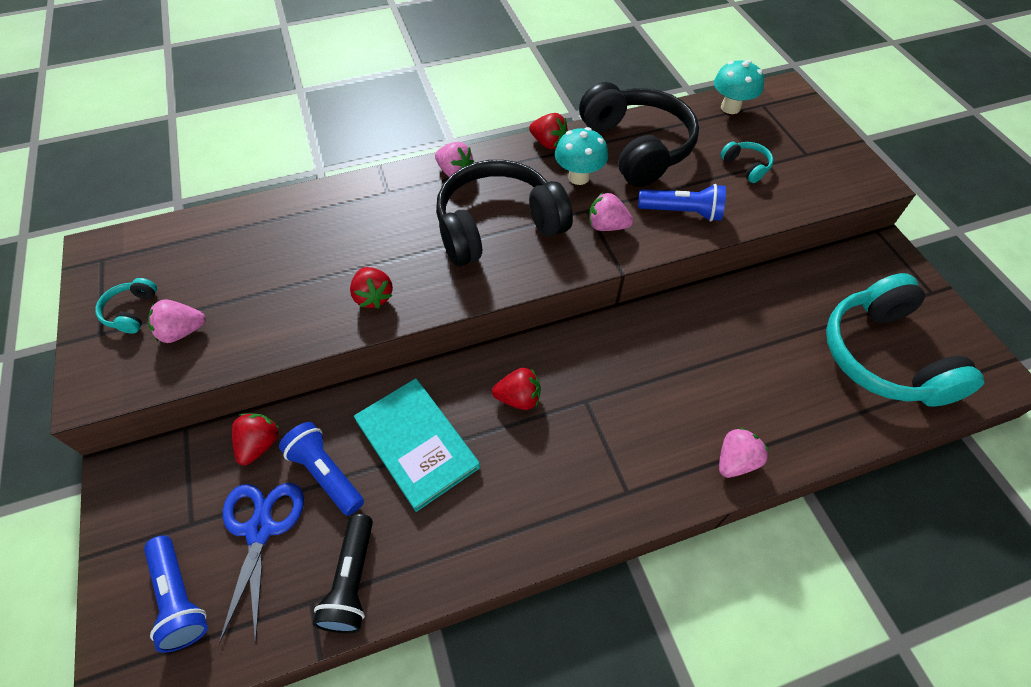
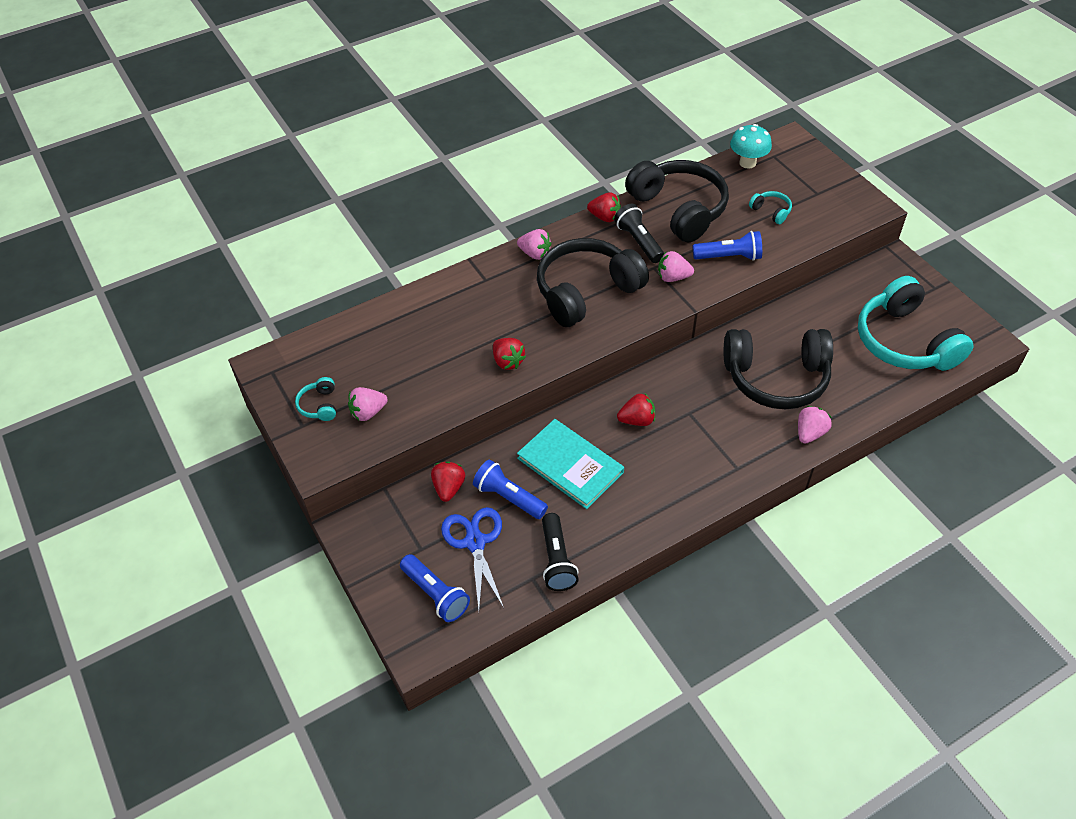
camera: 10 degrees left, 5 degrees down
turquoise mushroom [555,127,608,185] -> black flashlight [614,204,664,263]
none -> black headphones [724,329,833,409]

